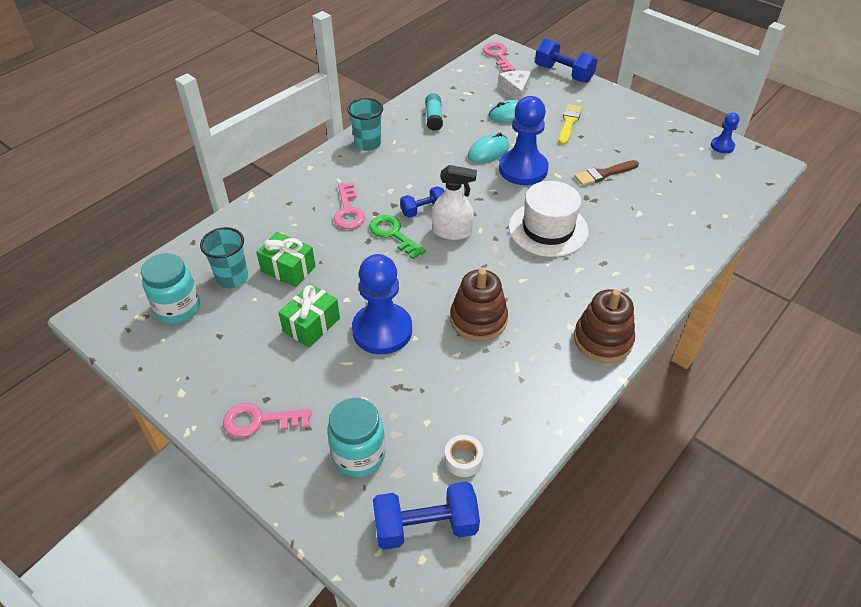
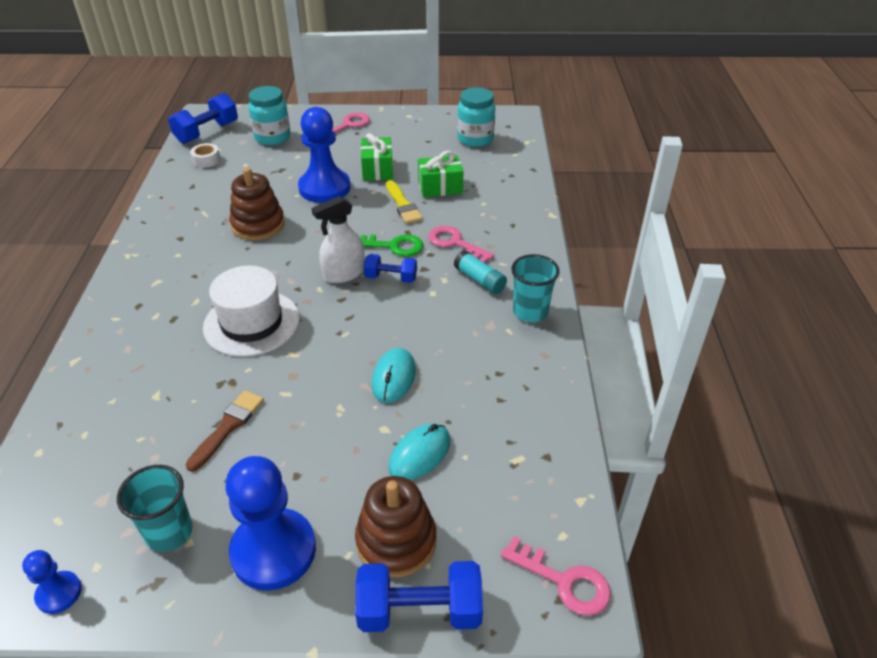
camera: 140 degrees right, 5 degrees down
turquoise cup [200,227,248,288] -> turquoise cup moved to [117,465,193,552]
blue dumbbell [400,186,444,218] -> blue dumbbell turned 75 degrees clockwise [364,254,417,283]
turquoise glue stick [425,93,443,131] -> turquoise glue stick moved to [454,250,507,294]
white cheese [498,70,531,100] -> none
blue pawn [499,96,549,185] -> blue pawn moved to [225,456,316,590]
yellow brush [559,104,582,145] -> yellow brush moved to [386,180,423,224]
brown stacking toy [574,289,635,363] -> brown stacking toy moved to [355,476,436,577]

